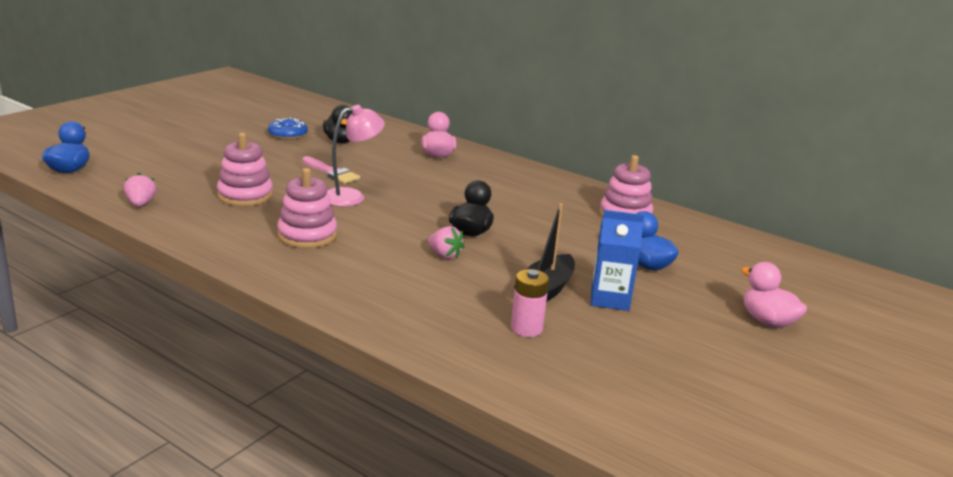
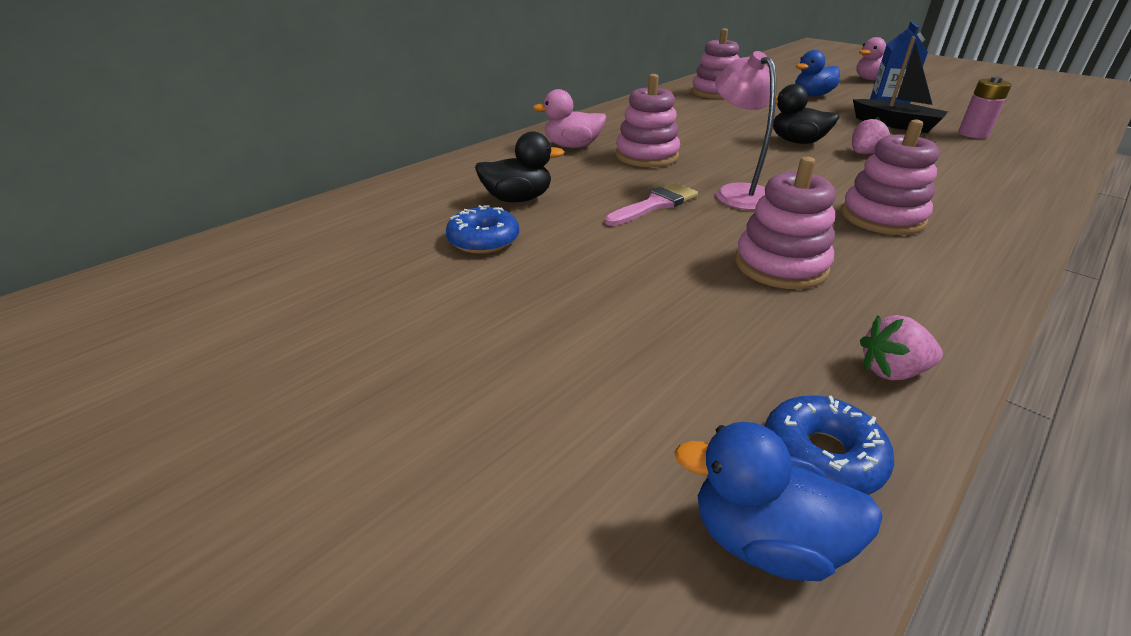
camera: 80 degrees left, 10 degrees up
none -> pink stacking toy [616,74,680,167]
none -> blue donut [765,395,894,495]

